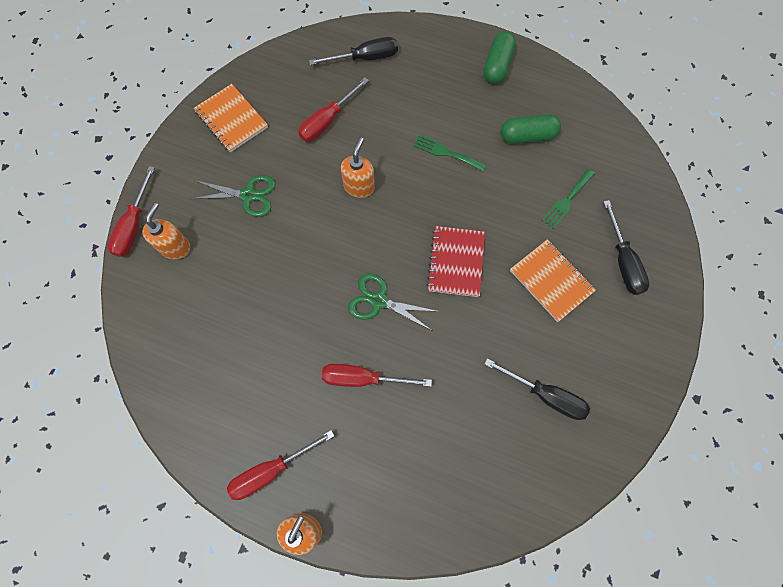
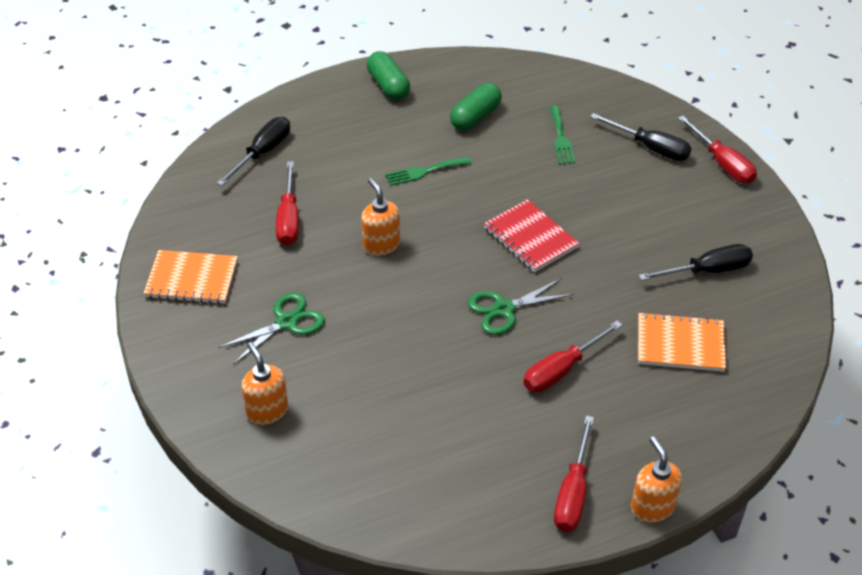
camera: 45 degrees left, 25 degrees down
red screwdriver [108,166,155,257] -> red screwdriver moved to [678,116,757,184]
orange notebook [510,239,596,322] -> orange notebook moved to [638,312,726,372]

